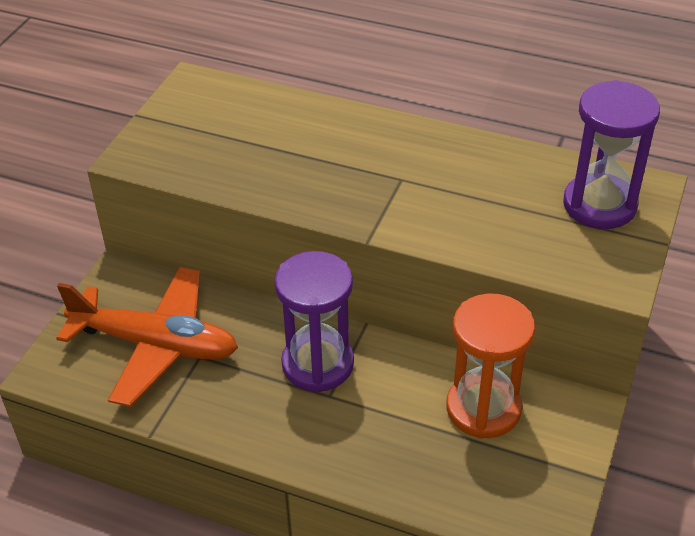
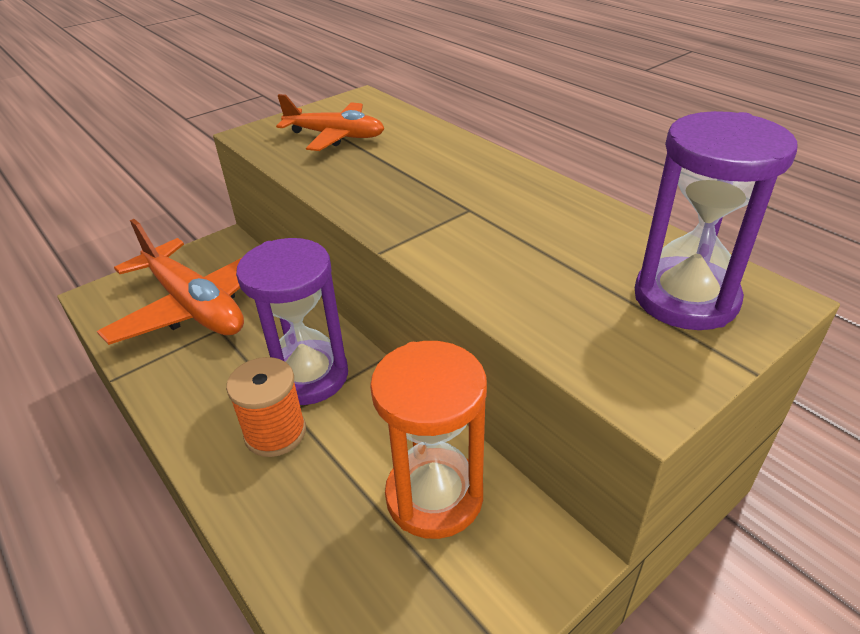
camera: 30 degrees right, 5 degrees down
none -> orange spool [226,357,306,457]
none -> orange plane [276,94,385,151]

